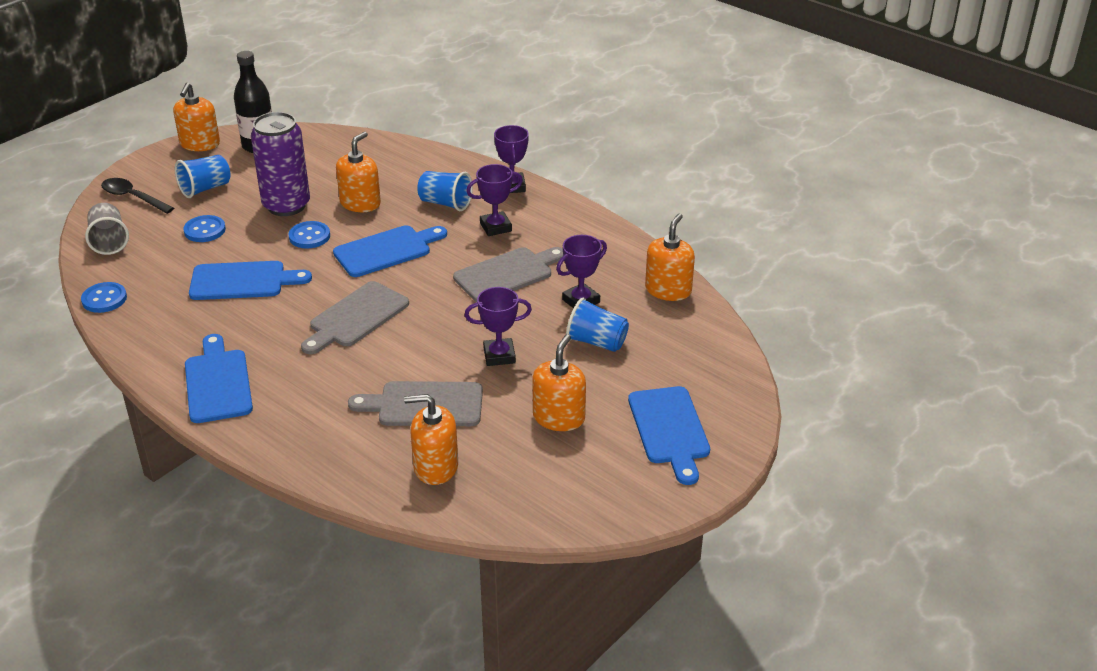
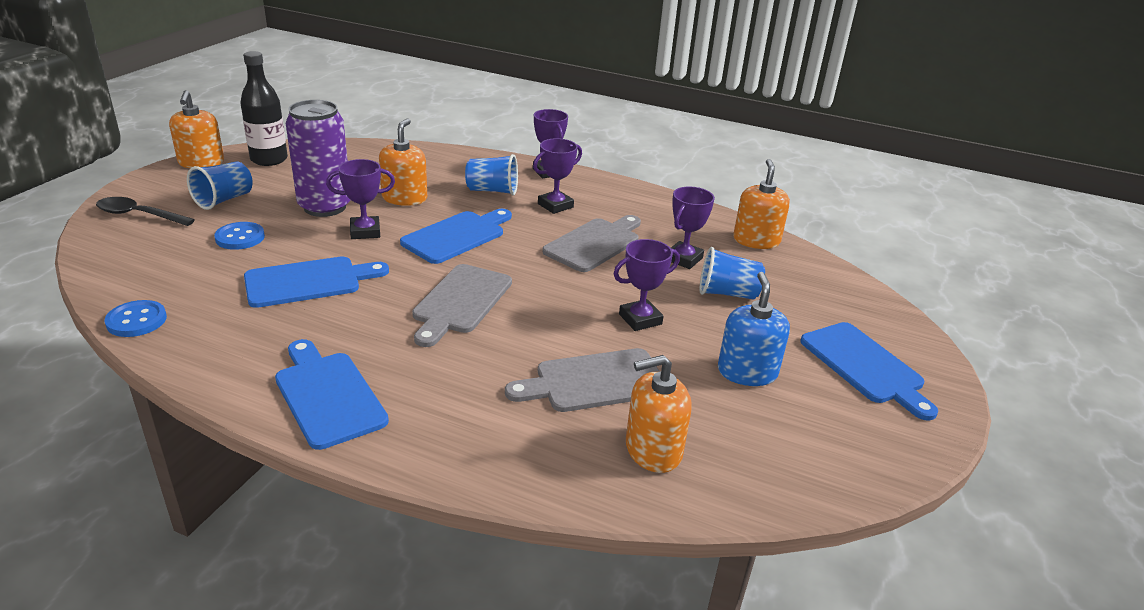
camera: 20 degrees left, 5 degrees down
grey cup [85,203,129,255] -> none
blue button [289,221,330,248] -> purple trophy [326,159,395,239]
orange soap dispenser [532,334,586,431] -> blue soap dispenser [718,272,790,386]

